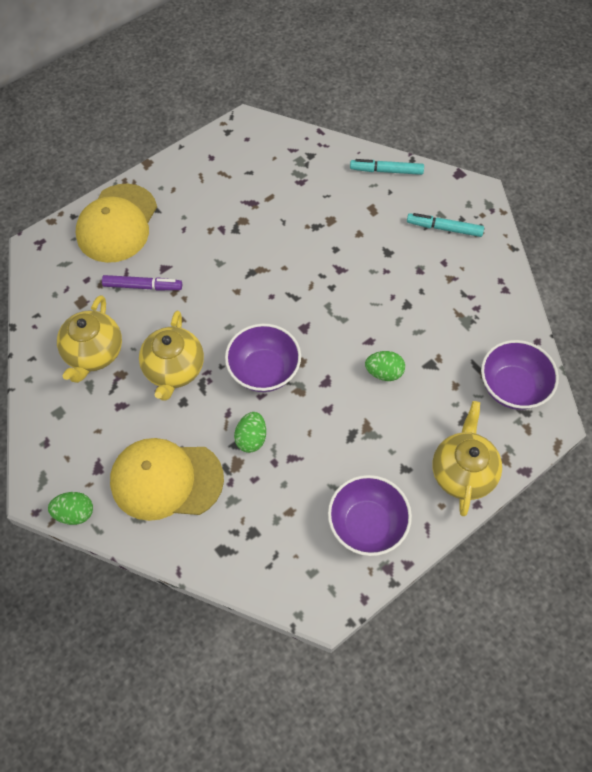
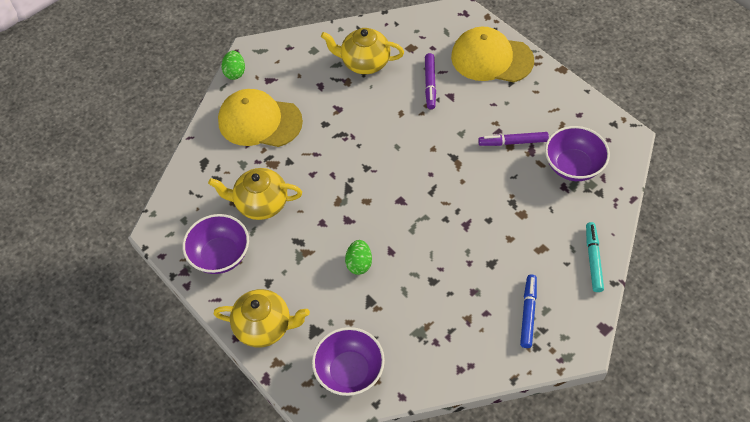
camera: 90 degrees right, 5 degrees down
yellow cap [110,438,224,521] -> yellow cap turned 75 degrees counterclockwise [218,89,303,147]
yellow teapot [139,311,204,401] -> yellow teapot moved to [208,168,302,220]
purple bowl [225,323,301,392] -> purple bowl moved to [545,126,610,181]
green egg [234,412,266,453] -> none
turquoise marker [407,213,484,237] -> blue marker [520,274,537,348]
none -> purple marker [478,132,549,146]

